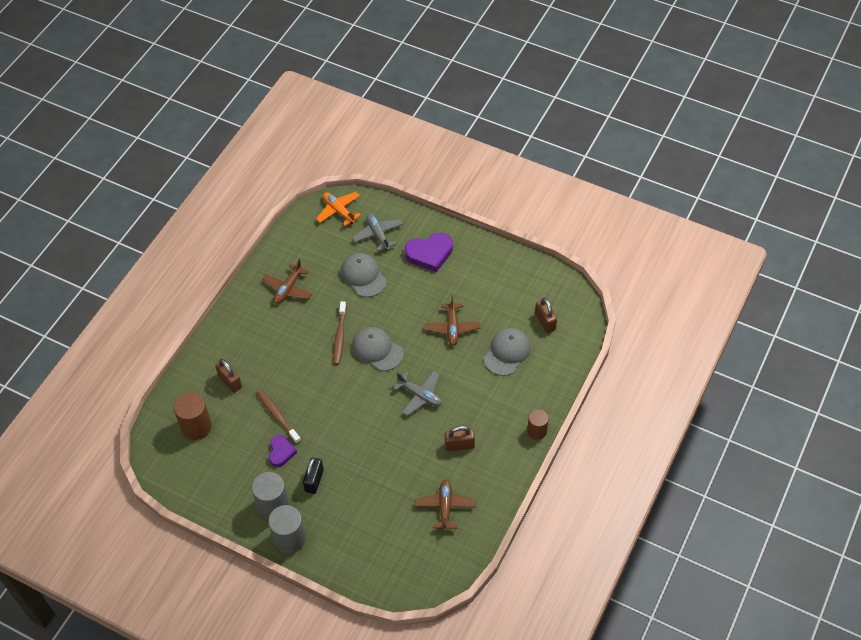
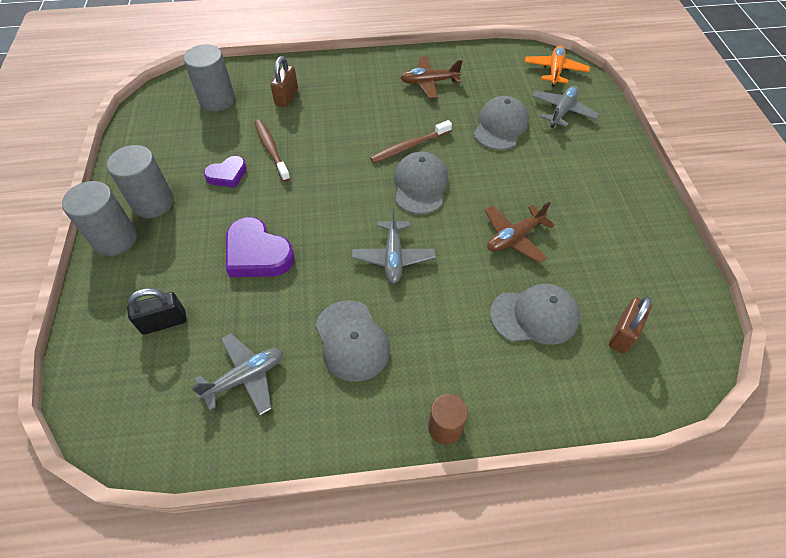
camera: 55 degrees right, 0 degrees up
brown cylinder [174,392,212,440] -> grey cylinder [183,44,235,112]
brown toothbrush [257,390,301,444] -> brown toothbrush turned 45 degrees counterclockwise [254,119,291,182]
black padlock [303,457,324,494] -> black padlock moved to [127,288,187,335]
purple heart [405,233,453,272] -> purple heart moved to [226,217,295,277]
brown plane [415,479,475,531] -> grey plane [191,333,283,415]
brown padlock [445,426,475,451] -> grey cap [316,300,390,382]

